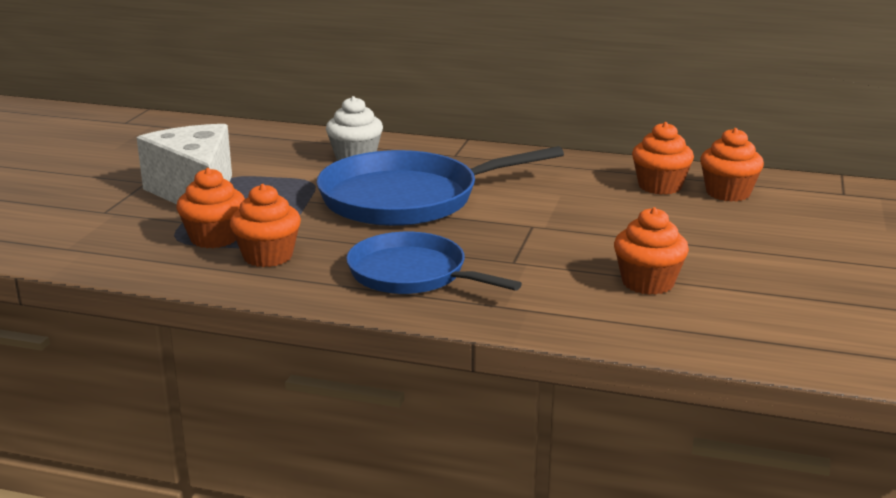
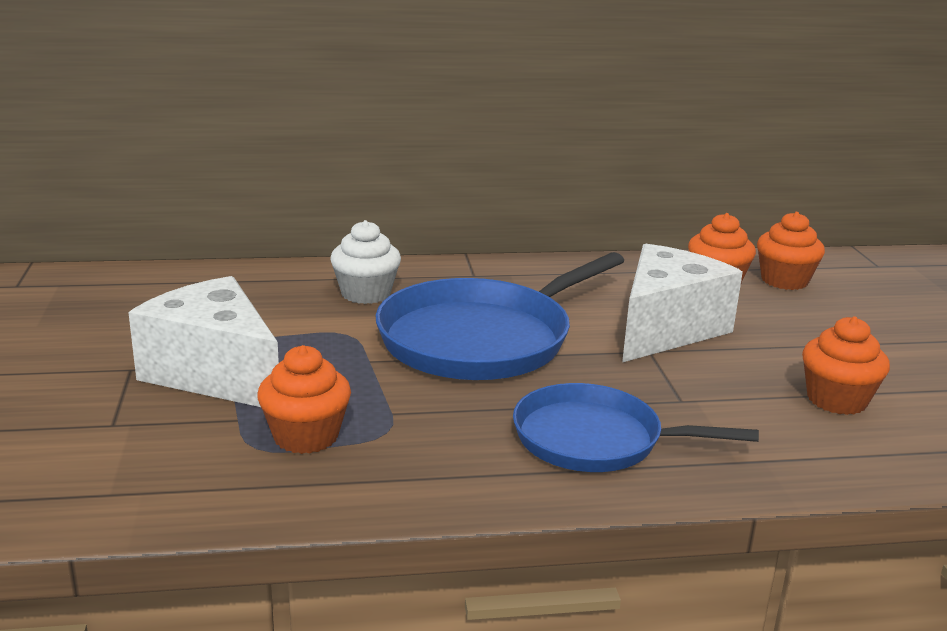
camera: 25 degrees left, 0 degrees up
orange cupcake [230,184,301,267] -> none
none -> white cheese [622,244,743,362]

